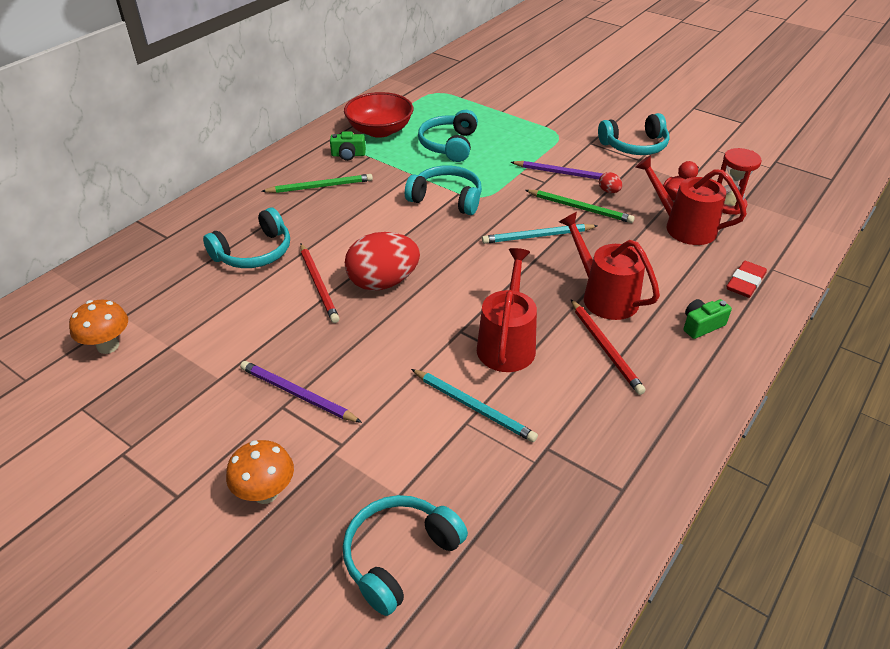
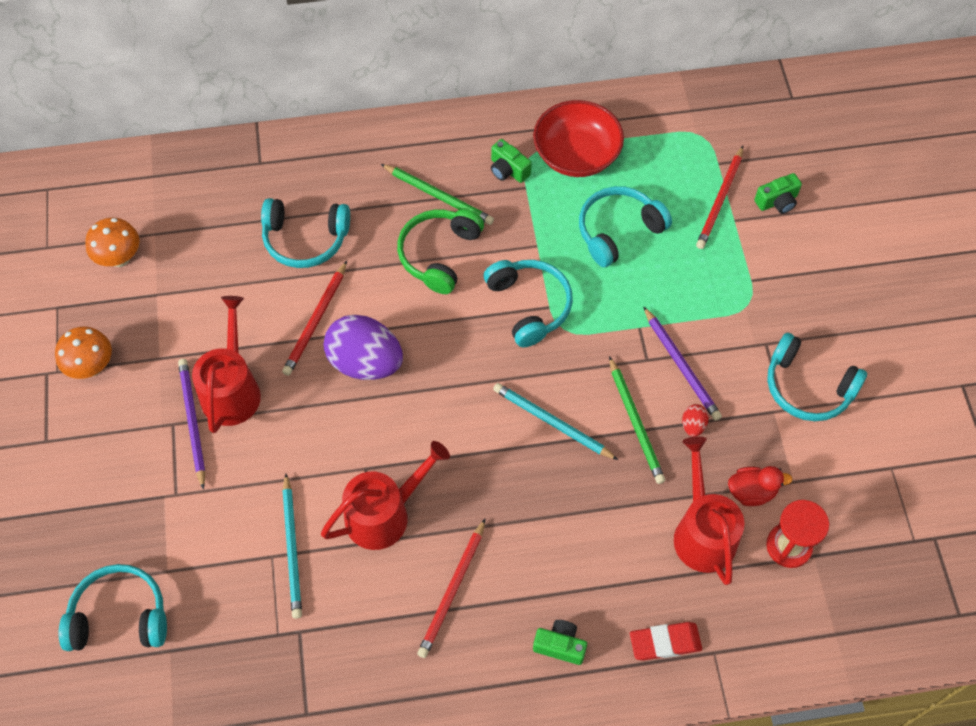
camera: 45 degrees right, 20 degrees up
orange mushroom [226,440,294,504] -> orange mushroom moved to [55,326,112,379]
red egg [345,232,420,291] -> purple egg [324,315,403,380]
red watering can [559,212,660,320] -> red watering can moved to [192,296,261,433]
none -> green headphones [397,209,484,294]
none -> red pencil [696,146,743,249]
none -> green camera [754,173,802,214]

